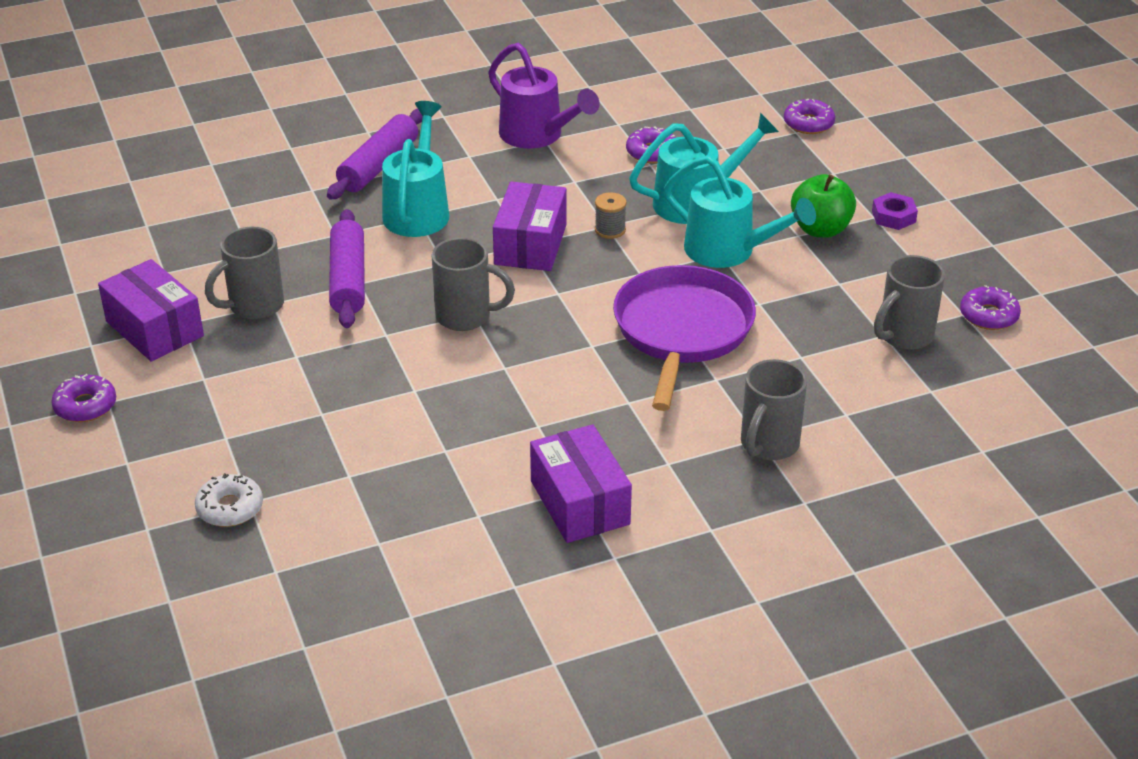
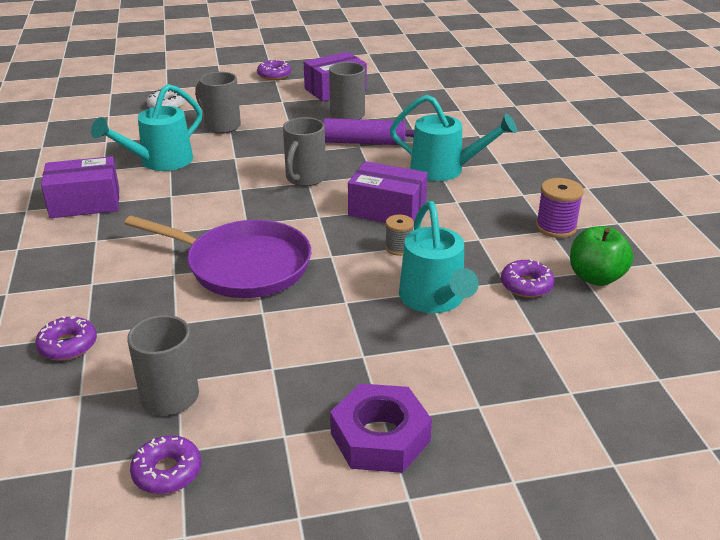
camera: 100 degrees right, 5 degrees down
purple rolling pin [327,109,423,200] -> none
purple watering can [488,43,600,149] -> purple spool [536,178,584,238]
turquoise watering can [664,155,816,268] -> turquoise watering can moved to [91,84,202,171]
grey mug [741,359,807,460] -> grey mug moved to [195,72,241,134]
purple donut [784,99,835,134] -> purple donut moved to [35,315,97,361]
green apple [791,174,856,238] -> green apple moved to [570,226,633,286]
purple nut [872,192,918,230] -> purple nut [330,383,432,473], size x1.81

